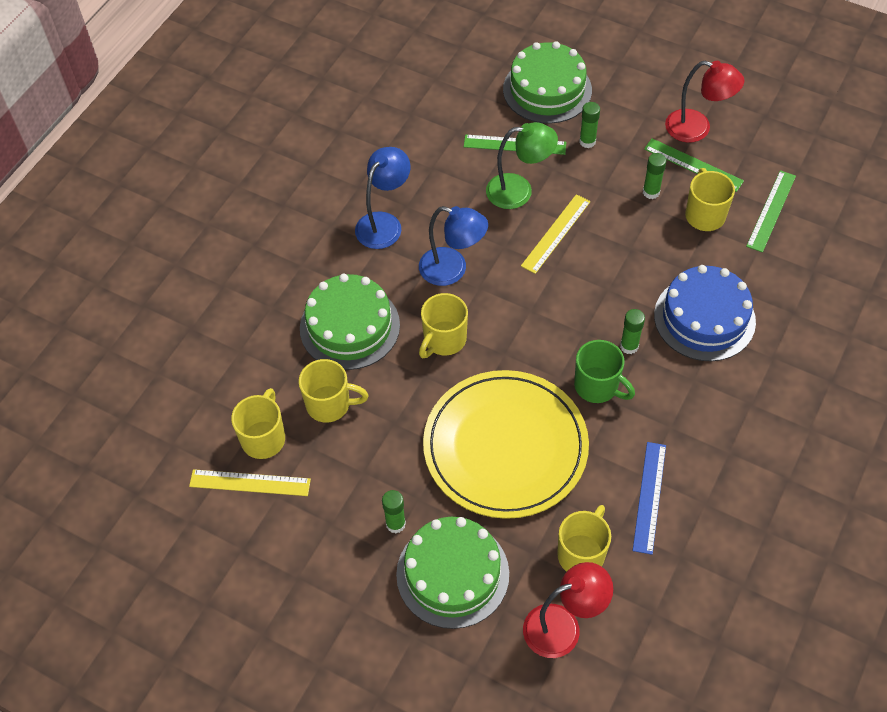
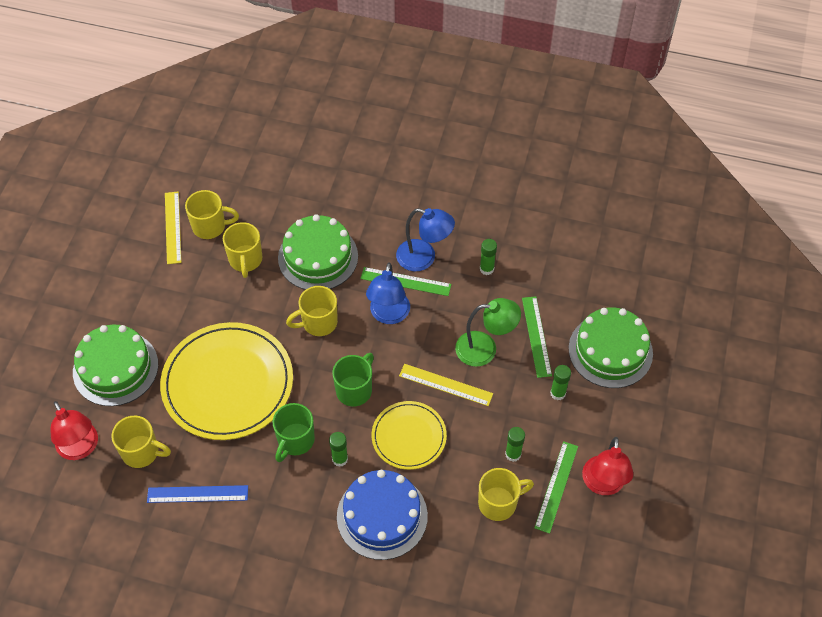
camera: 75 degrees right, 0 degrees up
green glue stick [382,490,406,533] -> green glue stick moved to [480,239,497,275]
yellow mug [419,293,468,358] -> yellow mug turned 45 degrees counterclockwise [286,286,338,336]
green lamp [486,122,558,209] -> green lamp turned 75 degrees counterclockwise [455,298,521,367]
green ruler [746,170,796,253] -> green ruler moved to [360,267,451,296]
none -> green mug [332,353,374,406]
none -> yellow plate [372,401,447,470]

